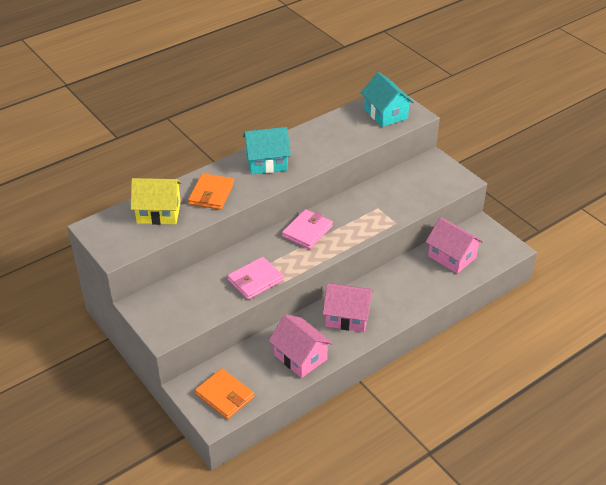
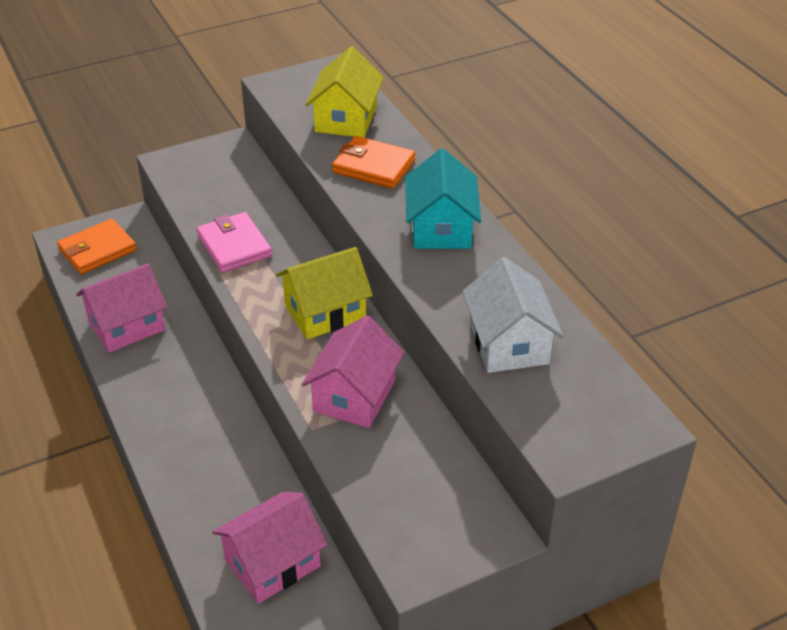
camera: 100 degrees right, 0 degrees up
pink wallet [282,209,333,249] -> yellow house [276,247,373,339]
pink house [323,283,374,332] -> pink house moved to [302,315,404,428]
turquoise house [361,72,414,127] -> none
none -> white house [462,257,563,373]

